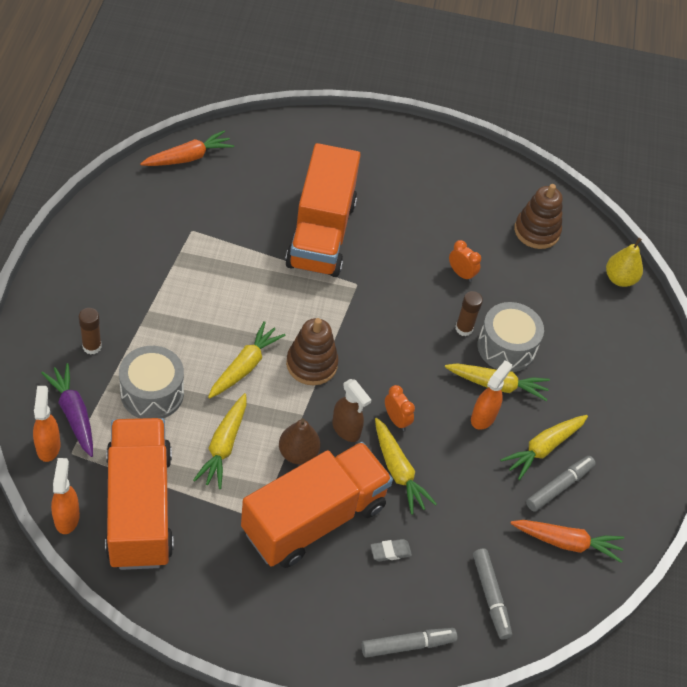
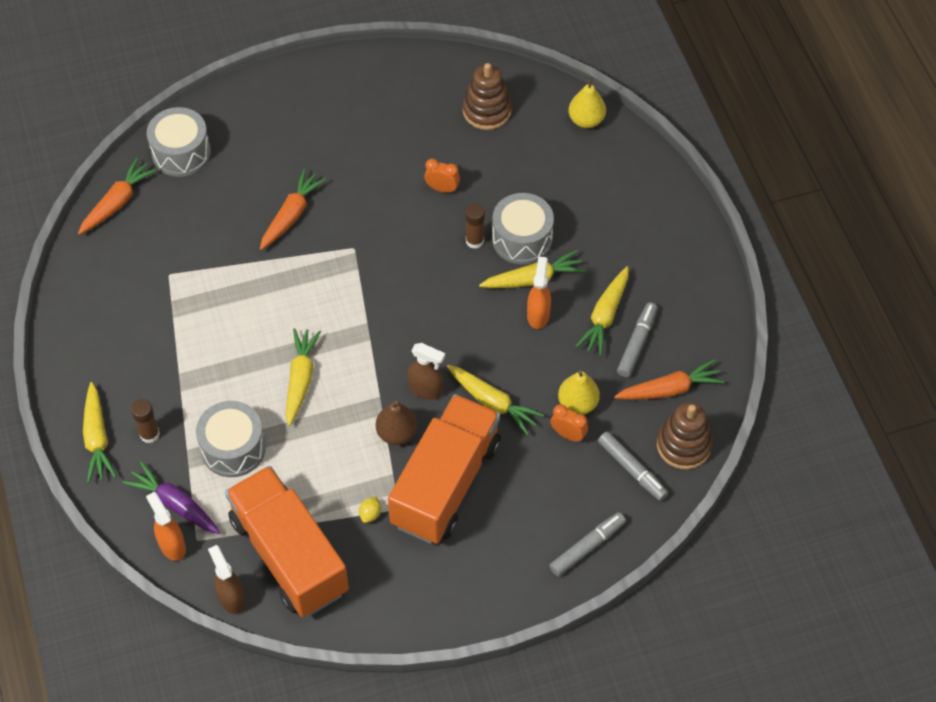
camera: 20 degrees left, 5 degrees up
orange spray bottle [51,458,80,534] -> brown spray bottle [208,545,245,614]
yellow carrot [193,393,247,489] -> yellow carrot moved to [83,382,117,483]
orange truck [285,143,361,277] -> orange carrot [260,169,326,250]
brown stacking toy [286,318,339,385] -> brown stacking toy moved to [657,402,712,470]
grey eraser [370,539,412,561] -> none
orange clock [385,385,415,431] -> orange clock moved to [550,404,588,442]
none -> grey drum [147,107,211,177]
none -> yellow lemon [359,496,381,523]
none -> yellow pear [558,370,600,415]

